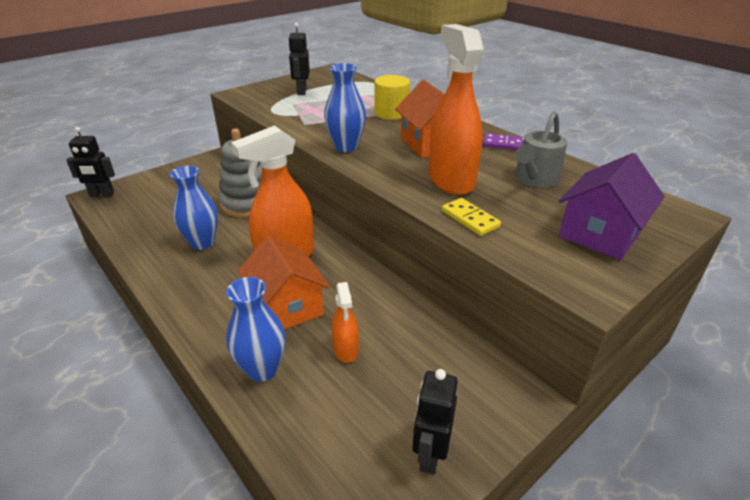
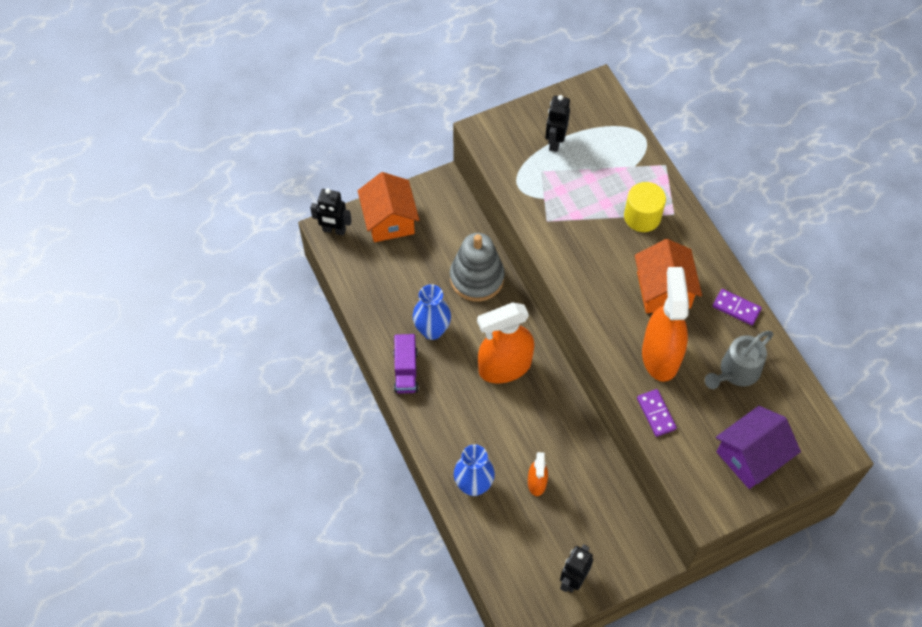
camera: 15 degrees right, 25 degrees up
orange house [238,235,330,330] -> orange house moved to [358,172,419,242]
blue vase [324,63,366,152] -> none
yellow domino [442,198,501,236] -> purple domino [637,389,677,437]
none -> purple truck [393,334,419,394]

